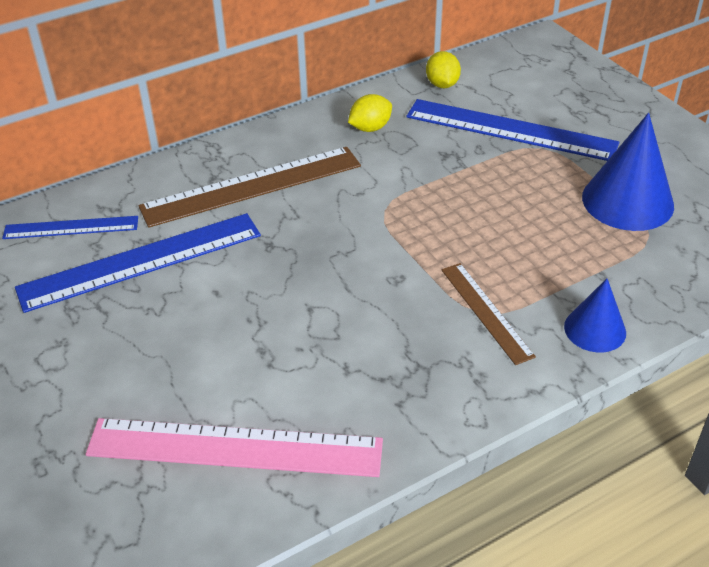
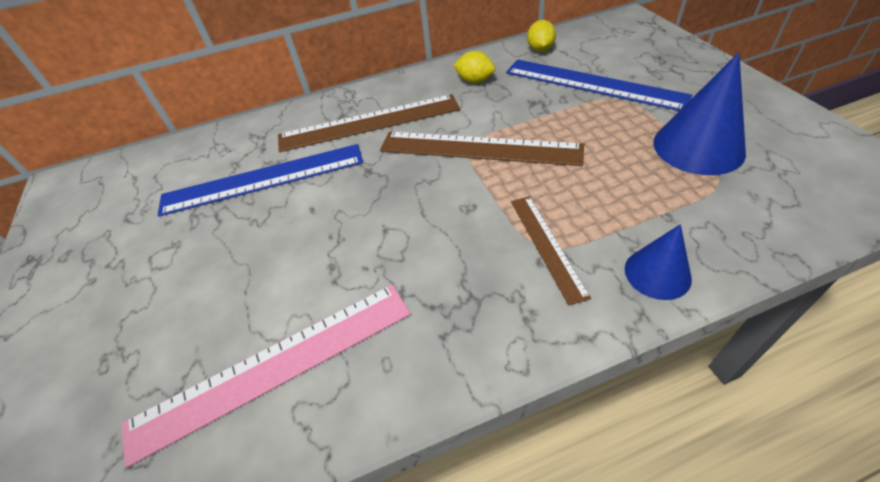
camera: 15 degrees right, 5 degrees up
blue ruler [2,216,138,239] -> none
pink ruler [85,418,383,477] -> pink ruler turned 45 degrees counterclockwise [121,284,411,468]
yellow lemon [348,94,392,132] -> yellow lemon turned 45 degrees clockwise [453,51,495,83]
none -> brown ruler [380,132,584,166]

